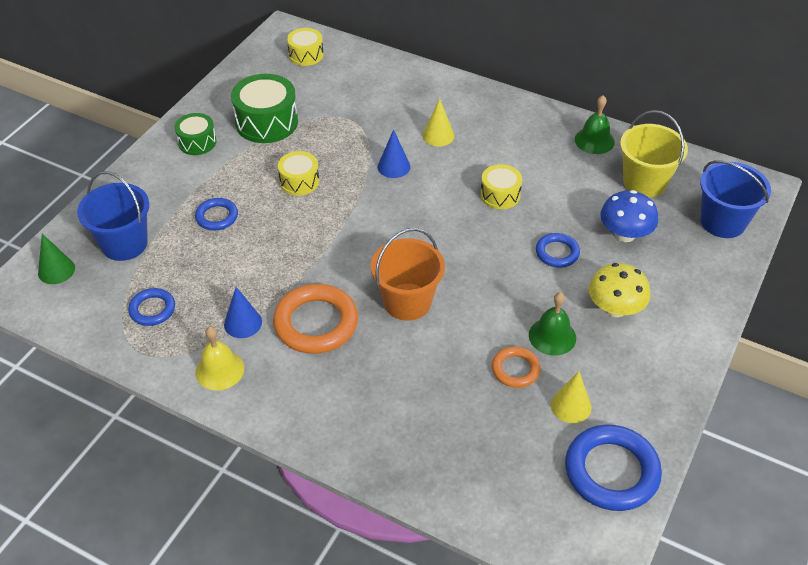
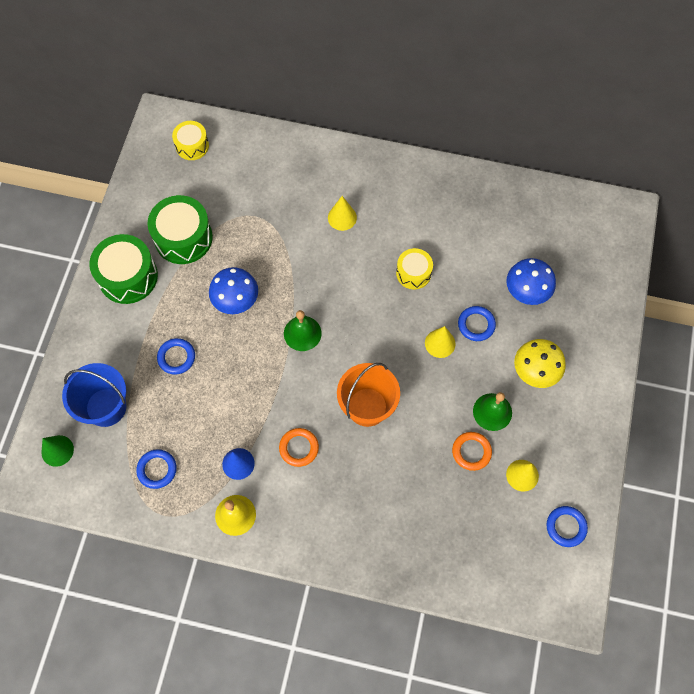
camera: 15 degrees left, 20 degrees up
green drum [174,113,216,155] -> green drum [89,234,158,304], size x1.68
orange ring [273,284,358,354] -> orange ring [279,428,319,467], size x0.55
yellow drum [278,151,319,196] -> blue mushroom [209,267,258,314]
blue cone [378,129,410,178] -> none
blue ring [565,424,662,511] -> blue ring [546,506,588,547], size x0.55
green bell [575,96,615,154] -> green bell moved to [284,310,322,351]
yellow bucket [620,110,688,198] -> none
blue bucket [700,160,771,238] -> none
none -> yellow cone [425,326,456,358]

